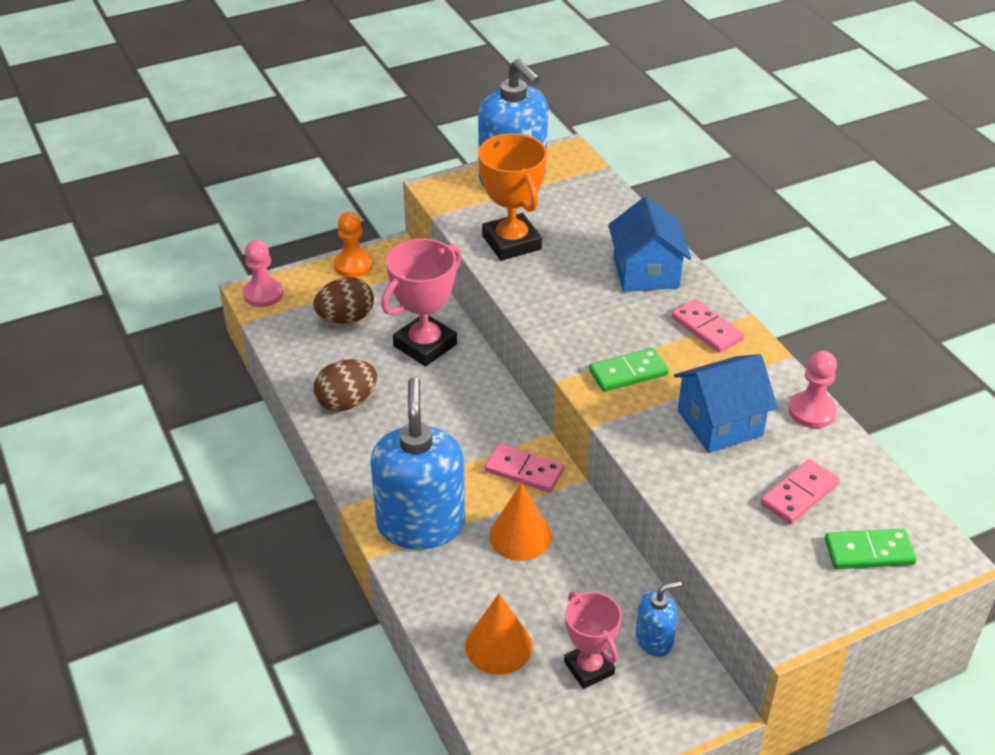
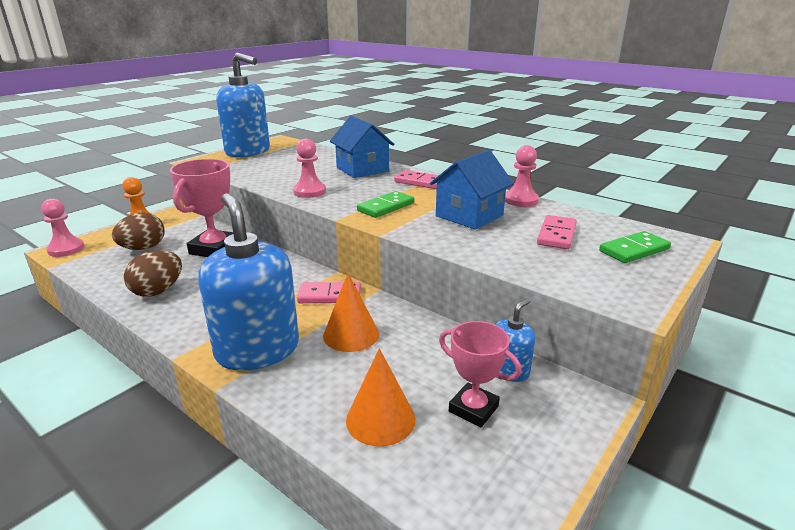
camera: 25 degrees left, 15 degrees down
orange trophy [478,133,547,261] -> none
none -> pink pawn [293,139,326,198]

